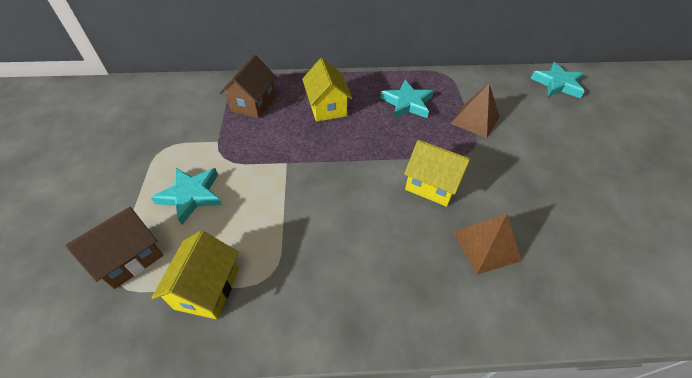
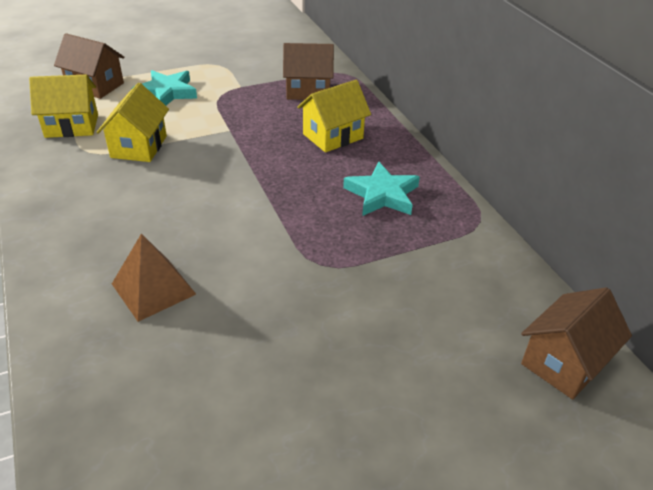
camera: 70 degrees right, 10 degrees down
yellow house [404,140,470,207] -> yellow house moved to [97,83,169,162]
brown pyramid [451,84,500,138] -> none
turquoise star [530,62,585,98] -> brown house [521,287,632,399]

